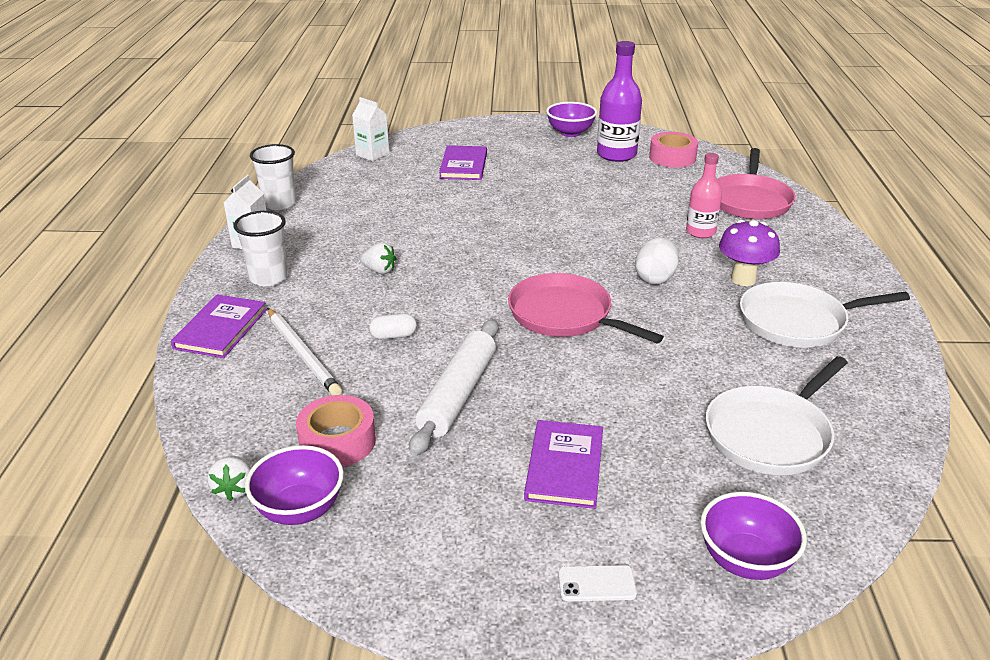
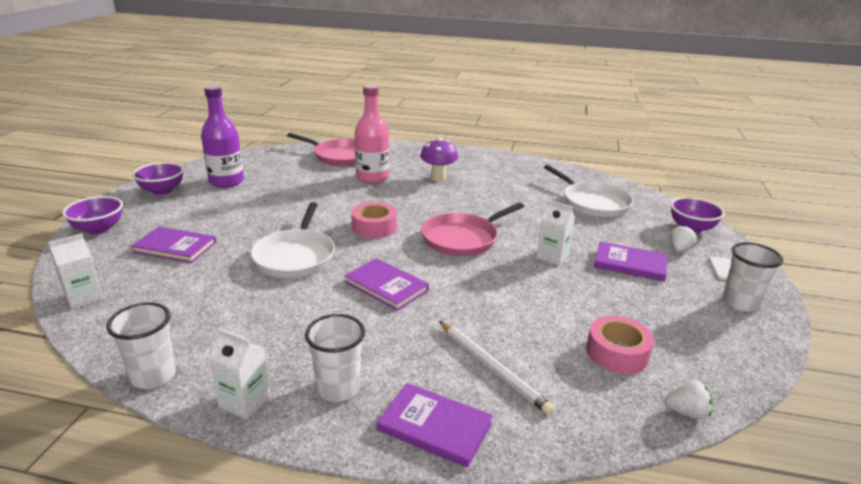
camera: 80 degrees left, 5 degrees down
purple bowl [245,445,344,525] -> purple bowl moved to [62,196,123,235]
white pencil [267,308,342,395] -> white pencil turned 75 degrees clockwise [439,321,555,415]
white strawberry [360,242,397,274] -> white strawberry moved to [670,226,697,252]
white capsule [369,313,417,340] -> none
white rolling pin [409,319,498,456] -> none
white egg [635,238,679,285] -> none
pink tape [649,132,698,168] -> pink tape moved to [351,202,397,239]
pink bottle [686,153,722,238] -> pink bottle [355,85,390,184], size x1.58
white pan [740,282,910,348] -> white pan moved to [251,202,335,278]
none -> purple book [345,258,429,311]
none -> white carton [536,200,575,265]
none -> white cup [722,242,783,312]

